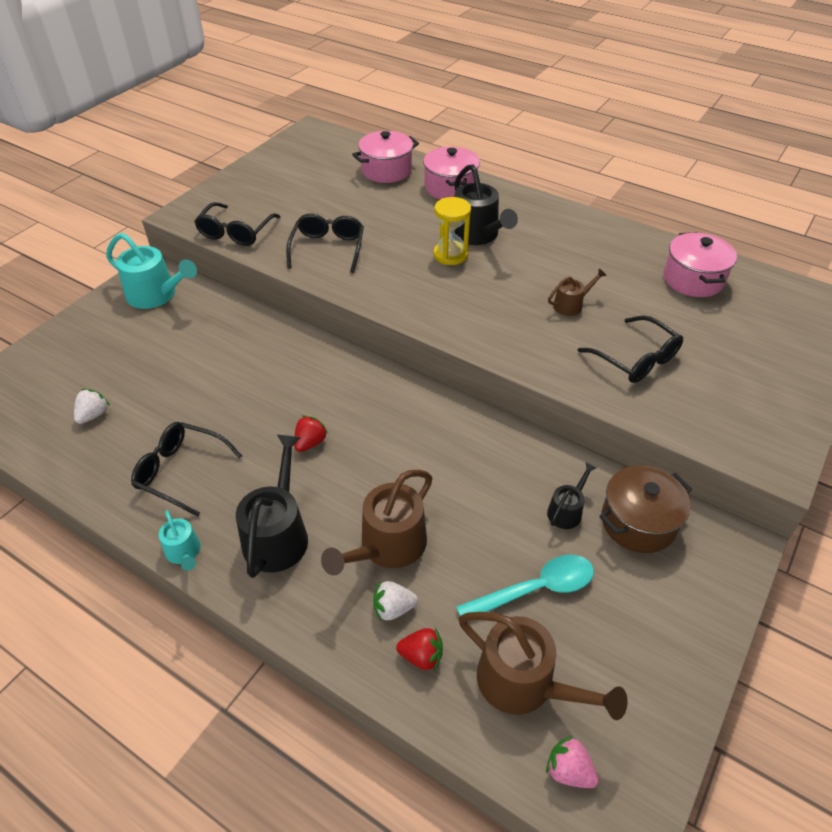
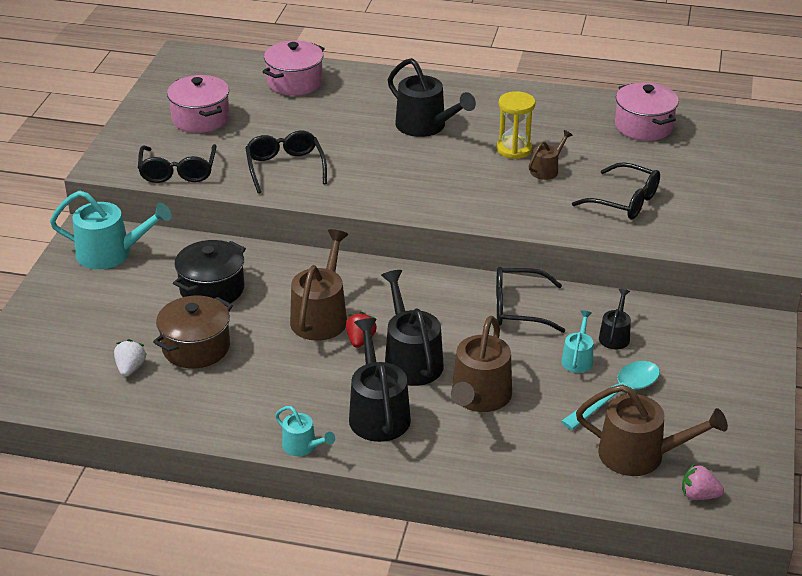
camera: 20 degrees left, 10 degrees down
black glasses [131,422,242,517] -> black glasses moved to [496,267,565,333]
white strawberry [373,581,418,621] -> none
red strawberry [396,628,443,671] -> none
pink pot [423,147,480,200] -> pink pot moved to [167,75,230,133]
yellow hourglass [434,197,471,265] -> yellow hourglass moved to [496,91,535,159]
brown pot [599,465,692,553] -> brown pot moved to [153,296,233,368]
none -> black pot [173,240,246,303]
none -> brown watering can [290,229,348,341]
none -> black watering can [381,270,444,386]
none -> turquoise watering can [561,311,593,373]

